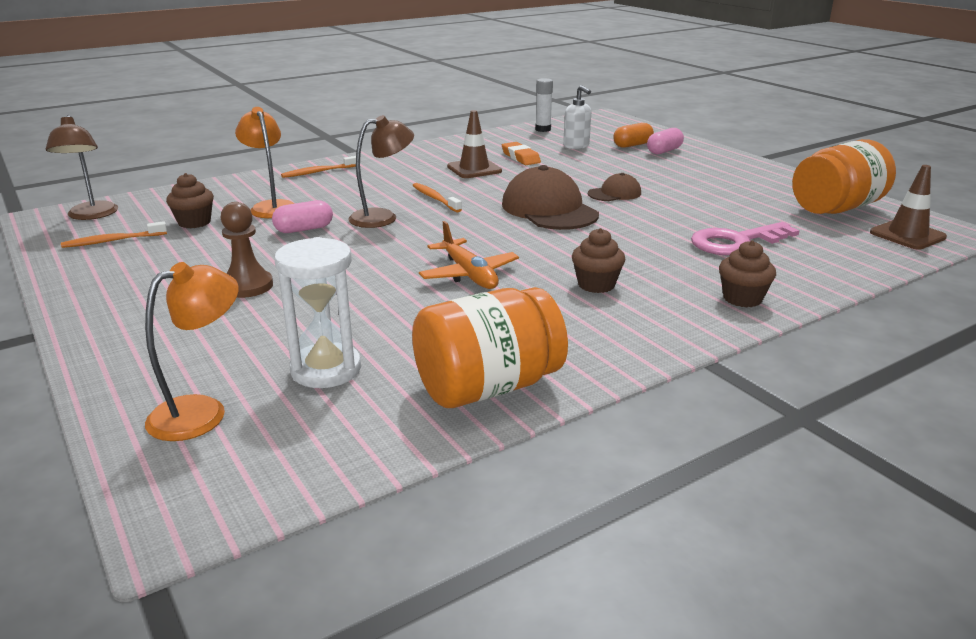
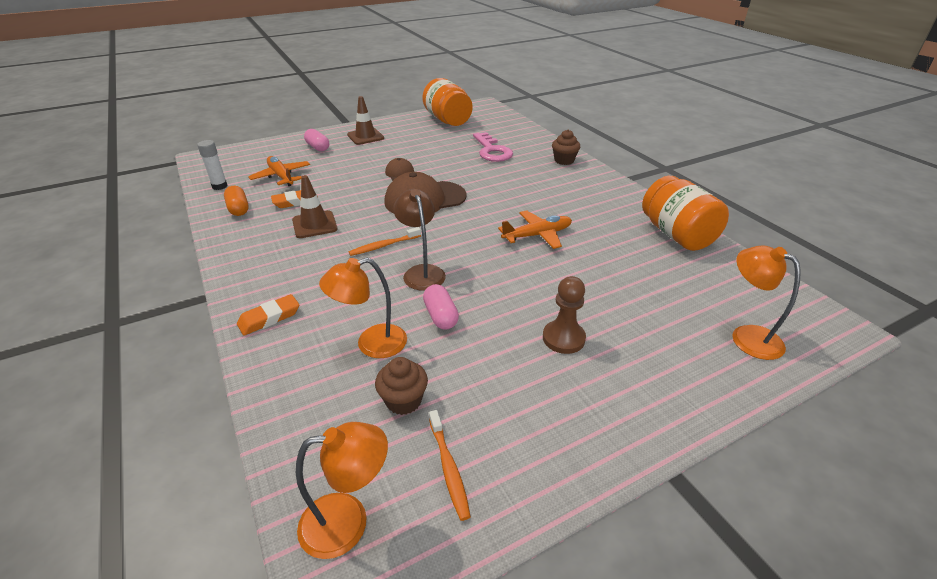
camera: 85 degrees left, 10 degrees up
brown lamp [46,115,118,220] -> orange lamp [296,422,388,559]
white hourglass [274,237,361,388] -> none
orange toothbrush [281,156,356,178] -> orange eraser [237,294,299,335]
white soap dispenser [563,85,591,149] -> orange plane [248,156,310,186]
brown cupcake [572,228,626,293] -> none
orange capsule [613,123,654,148] -> orange capsule moved to [224,186,249,216]
brown traffic cone [870,165,947,249] -> brown traffic cone moved to [347,96,384,145]

